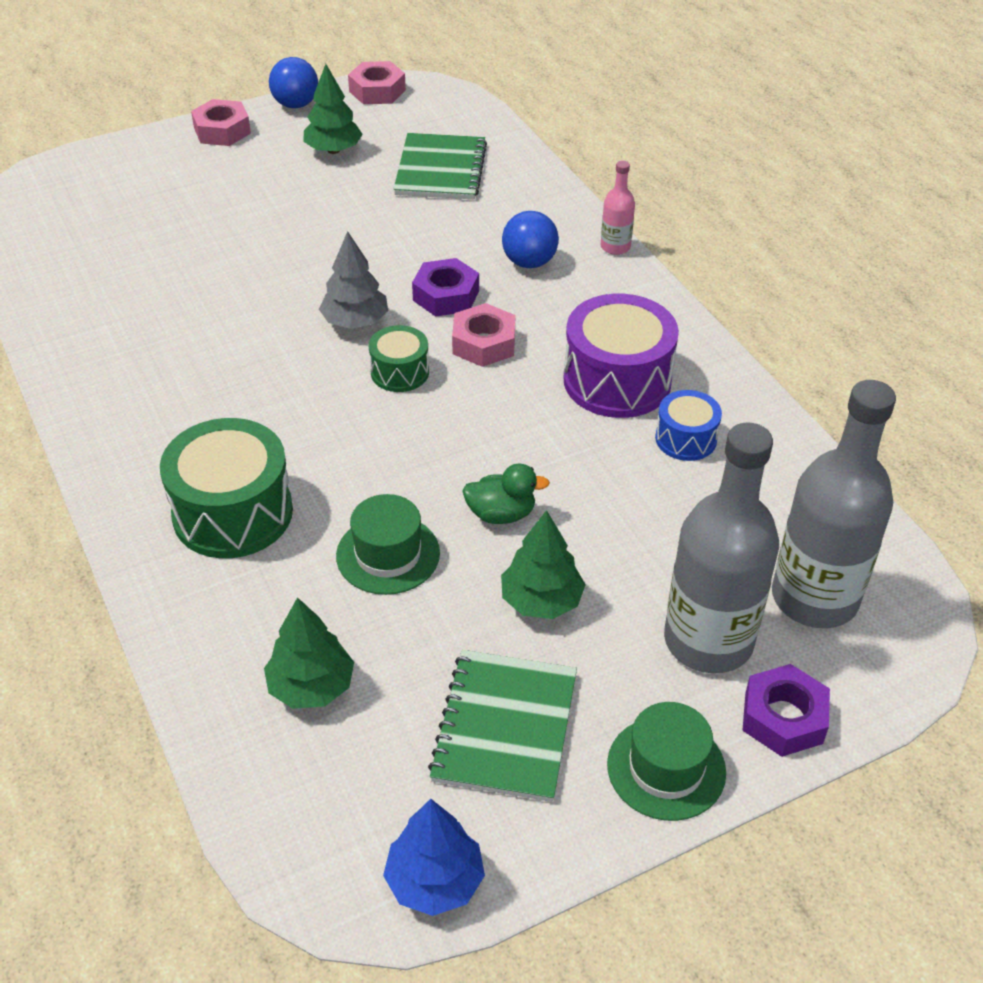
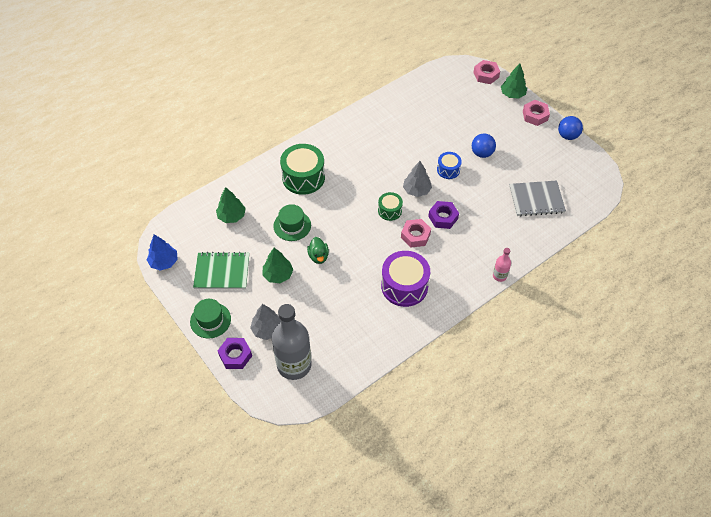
camera: 80 degrees right, 10 degrees up
green tree [303,64,363,154] -> green tree moved to [501,63,527,99]
pink nut [348,61,406,104] -> pink nut moved to [473,60,500,84]
green notebook [394,133,487,199] -> grey notebook [509,180,566,217]
blue ball [502,211,559,268] -> blue ball moved to [472,133,496,158]
blue drum [655,390,722,461] -> blue drum moved to [437,152,462,179]
grey bottle [664,422,779,674] -> grey tree [250,304,281,340]

